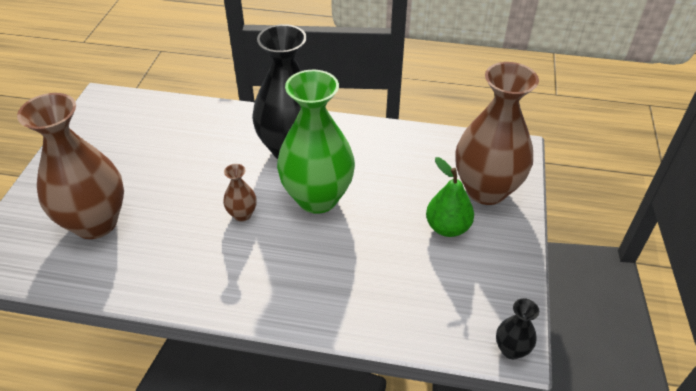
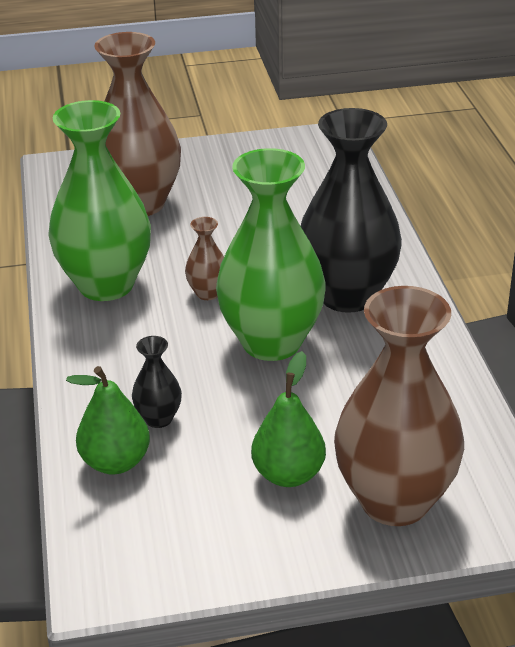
camera: 70 degrees right, 10 degrees down
black vase [496,298,539,359] -> black vase moved to [132,336,182,428]
none -> green vase [48,100,151,301]
none -> green pear [66,366,150,474]

